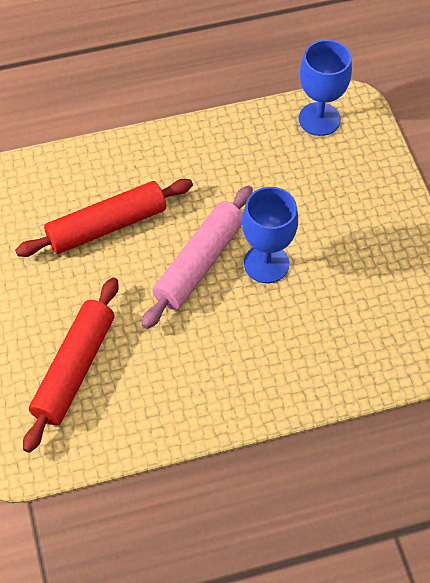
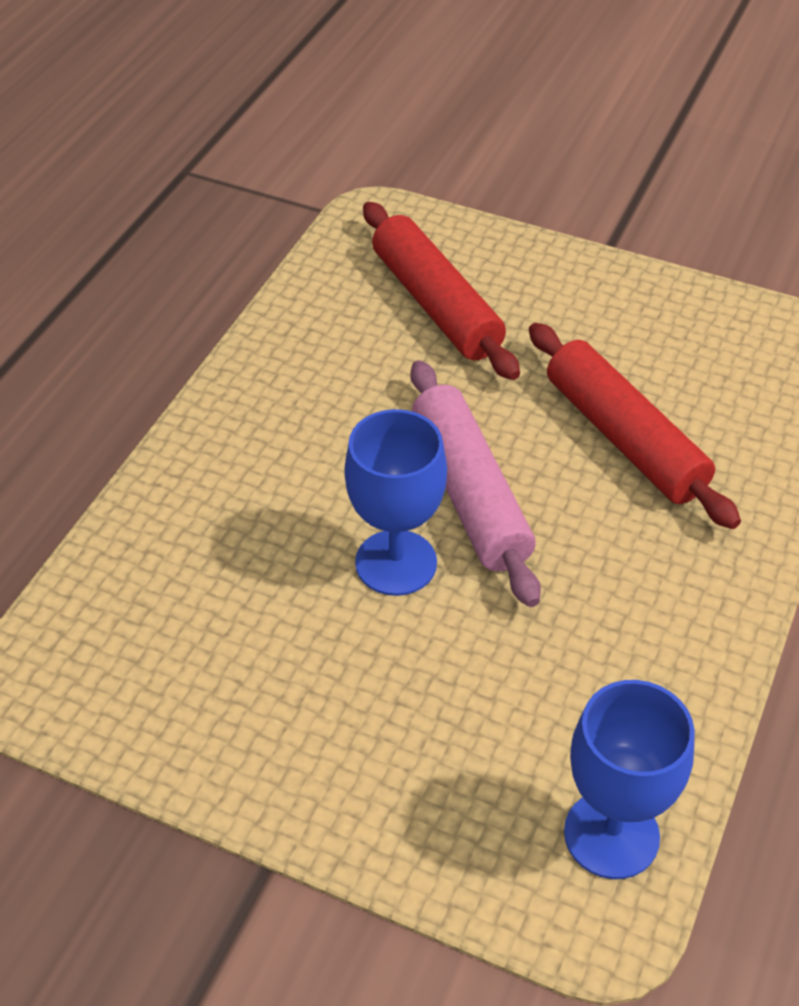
camera: 130 degrees right, 10 degrees down
red rolling pin [15,179,193,257] -> red rolling pin turned 45 degrees counterclockwise [529,323,741,529]

